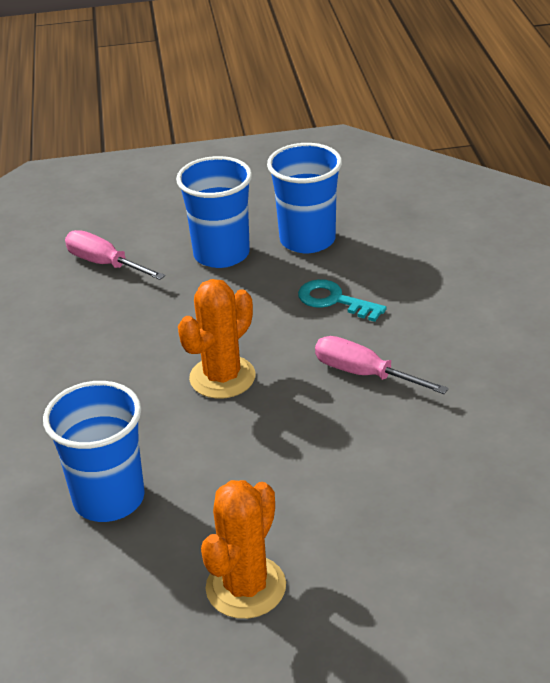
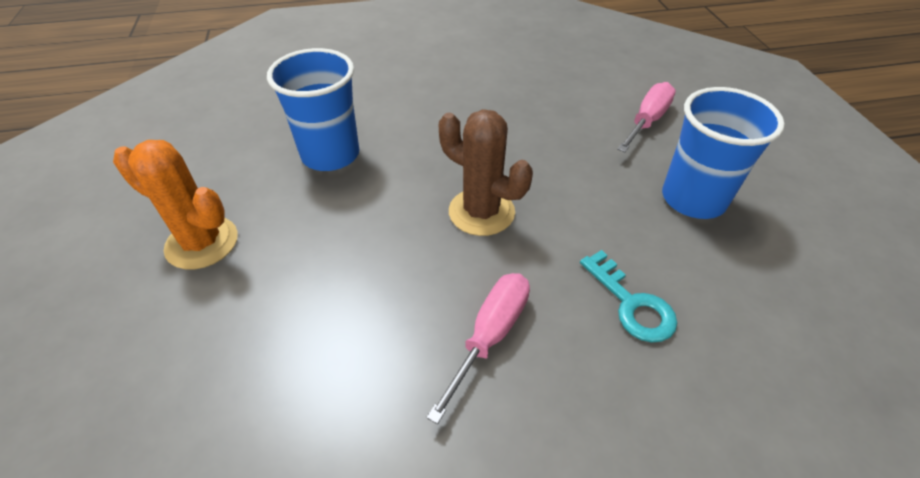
camera: 85 degrees right, 10 degrees up
orange cactus [178,279,255,399] -> brown cactus [439,109,533,236]
blue cup [267,143,342,253] -> none
turquoise key [298,279,387,322] -> turquoise key turned 120 degrees clockwise [580,250,677,343]

